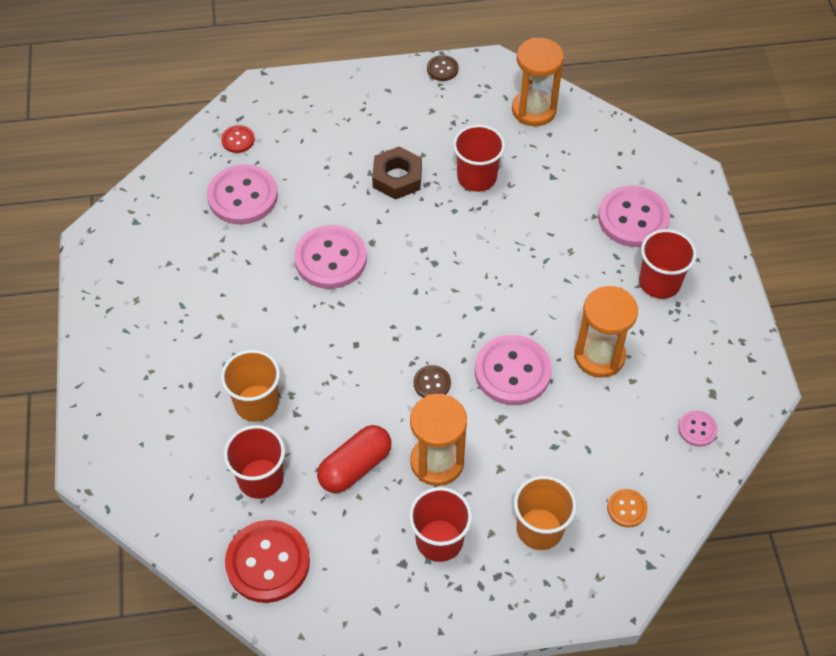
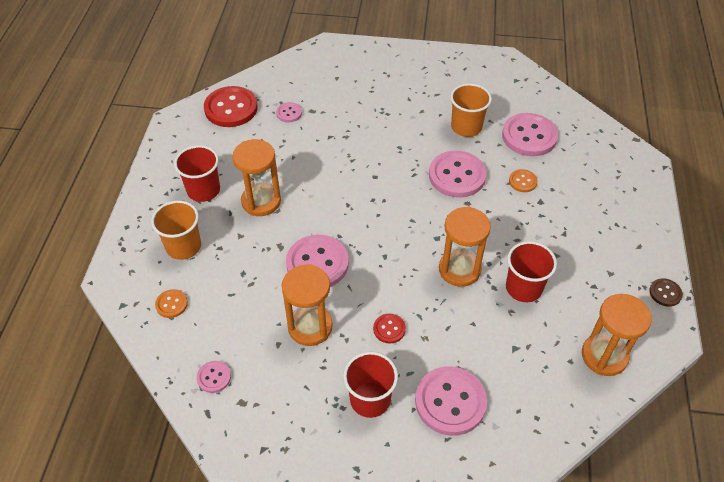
camera: 105 degrees right, 5 degrees down
red button [221,125,255,153] -> red button moved to [373,313,406,344]
orange cup [221,350,280,422] -> orange cup moved to [450,84,492,137]
red cup [224,425,285,499] -> pink button [276,102,302,122]
red capsule [317,425,391,493] -> none
brown nut [372,147,422,200] -> none
brown button [414,365,451,398] -> none
none -> orange hourglass [439,206,491,287]
none -> orange button [509,169,538,192]

